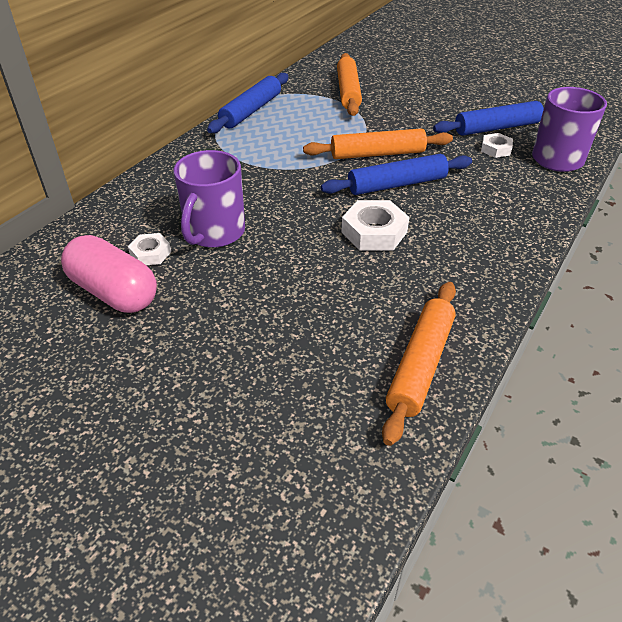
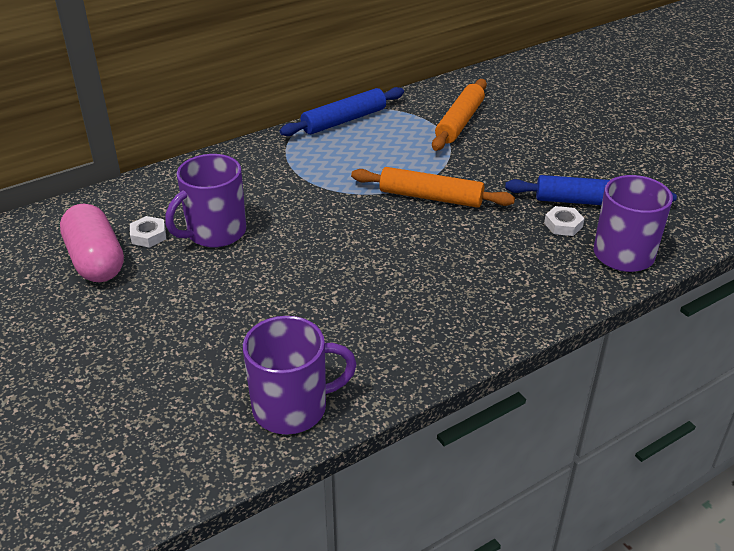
camera: 25 degrees right, 5 degrees down
blue rolling pin [321,154,472,195] -> none
white nut [342,200,409,251] -> none
orange rolling pin [382,282,456,446] -> purple mug [243,316,357,434]

